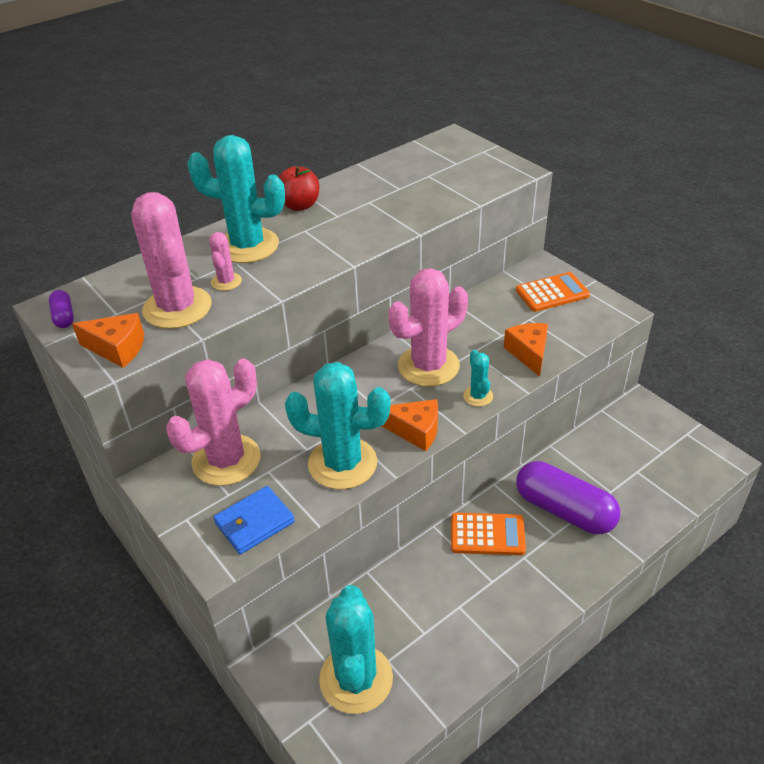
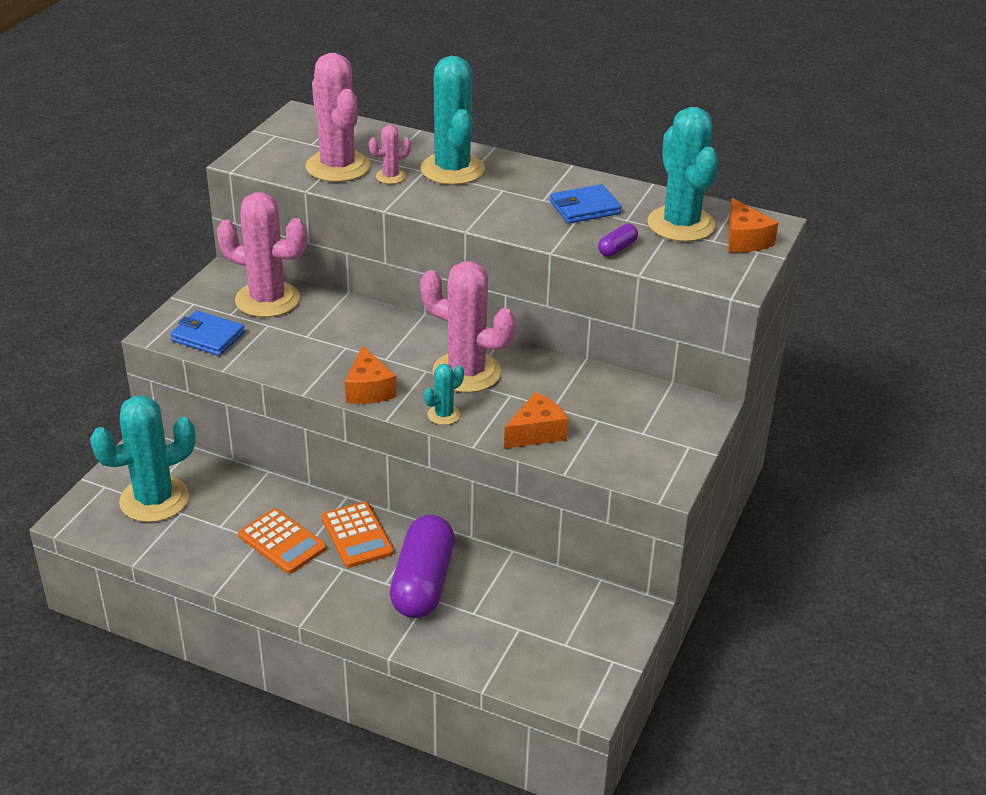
camera: 60 degrees right, 5 degrees down
purple capsule [49,290,74,328] -> purple capsule moved to [598,224,638,257]
orange cheese [72,313,144,368] -> orange cheese moved to [729,198,778,252]
pink cactus [131,192,212,329] -> pink cactus turned 60 degrees counterclockwise [305,53,370,182]
red apple [279,166,319,211] -> none
turquoise cactus [285,362,391,490] -> turquoise cactus moved to [647,107,718,242]
orange calculator [516,272,590,312] -> orange calculator moved to [238,509,326,574]
none -> blue wallet [550,184,621,224]

